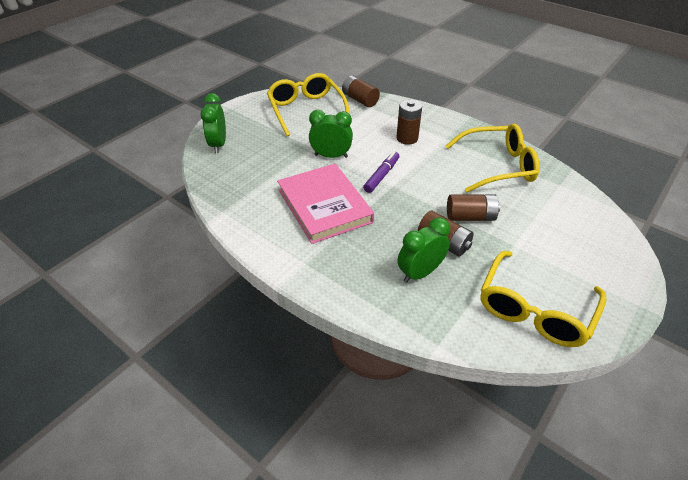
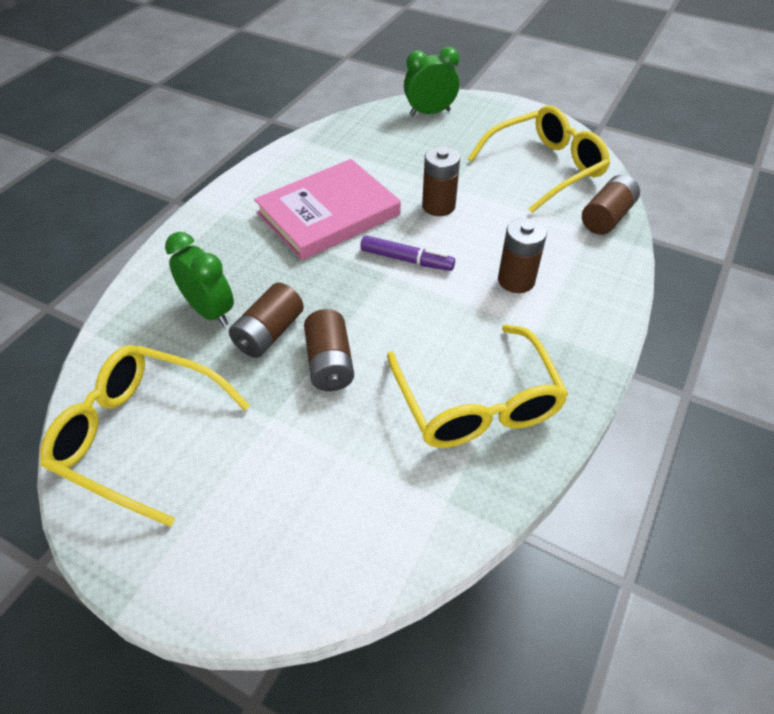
camera: 80 degrees right, 5 degrees up
green clock [309,110,353,158] -> brown battery [422,146,460,216]

